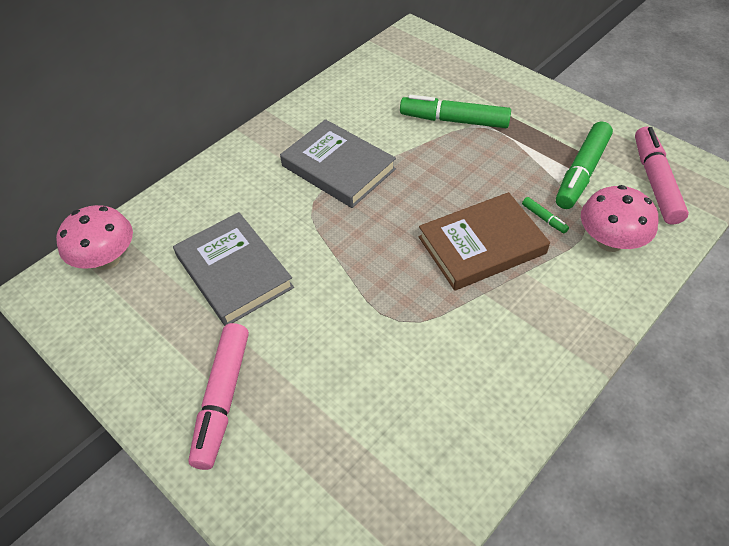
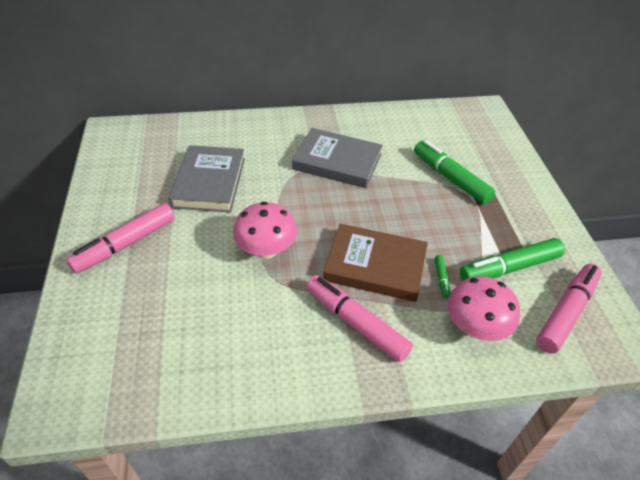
camera: 35 degrees right, 5 degrees down
pink mushroom [56,205,133,270] -> pink mushroom moved to [233,202,297,259]
grey book [280,119,396,208] -> grey book turned 60 degrees counterclockwise [292,128,383,188]
none -> pink marker [306,275,413,362]

